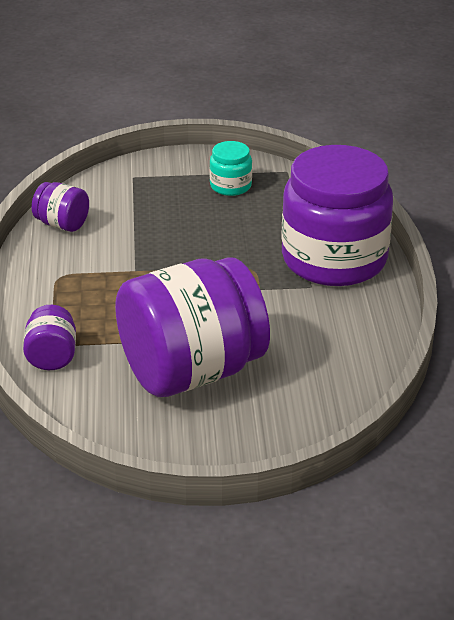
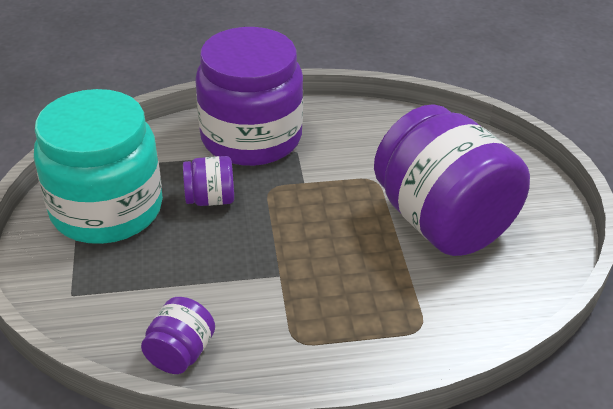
camera: 95 degrees left, 5 degrees up
purple jar [23,305,76,370] -> purple jar moved to [183,156,234,206]
turquoise jar [209,141,252,196] -> turquoise jar [34,89,163,244], size x2.34

